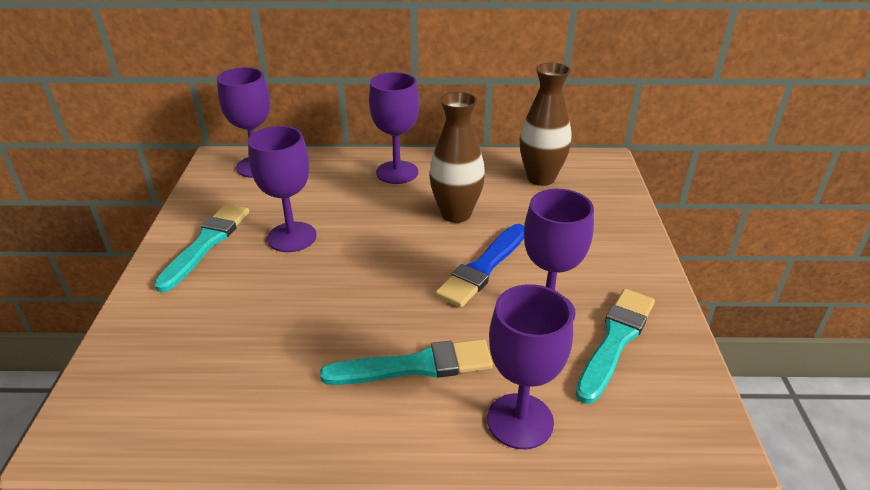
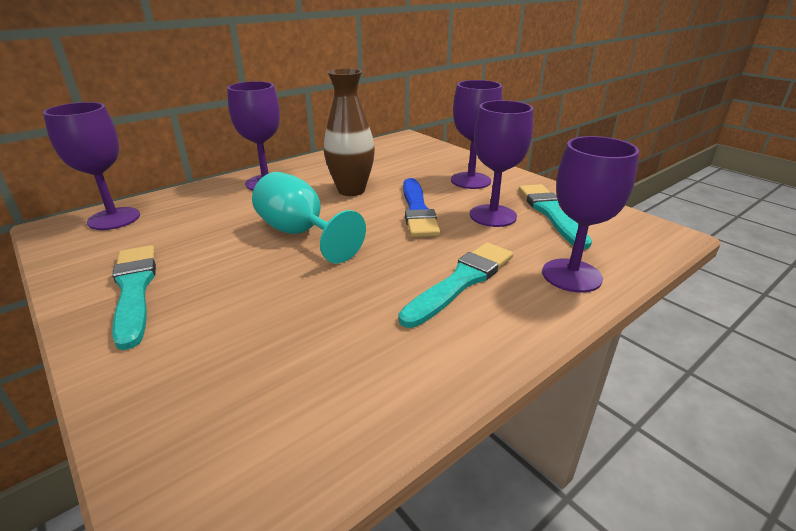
camera: 40 degrees left, 5 degrees down
purple goblet [248,126,317,252] -> purple goblet moved to [451,80,502,189]
brown vase [520,63,571,186] -> none
none -> turquoise goblet [252,172,366,264]

